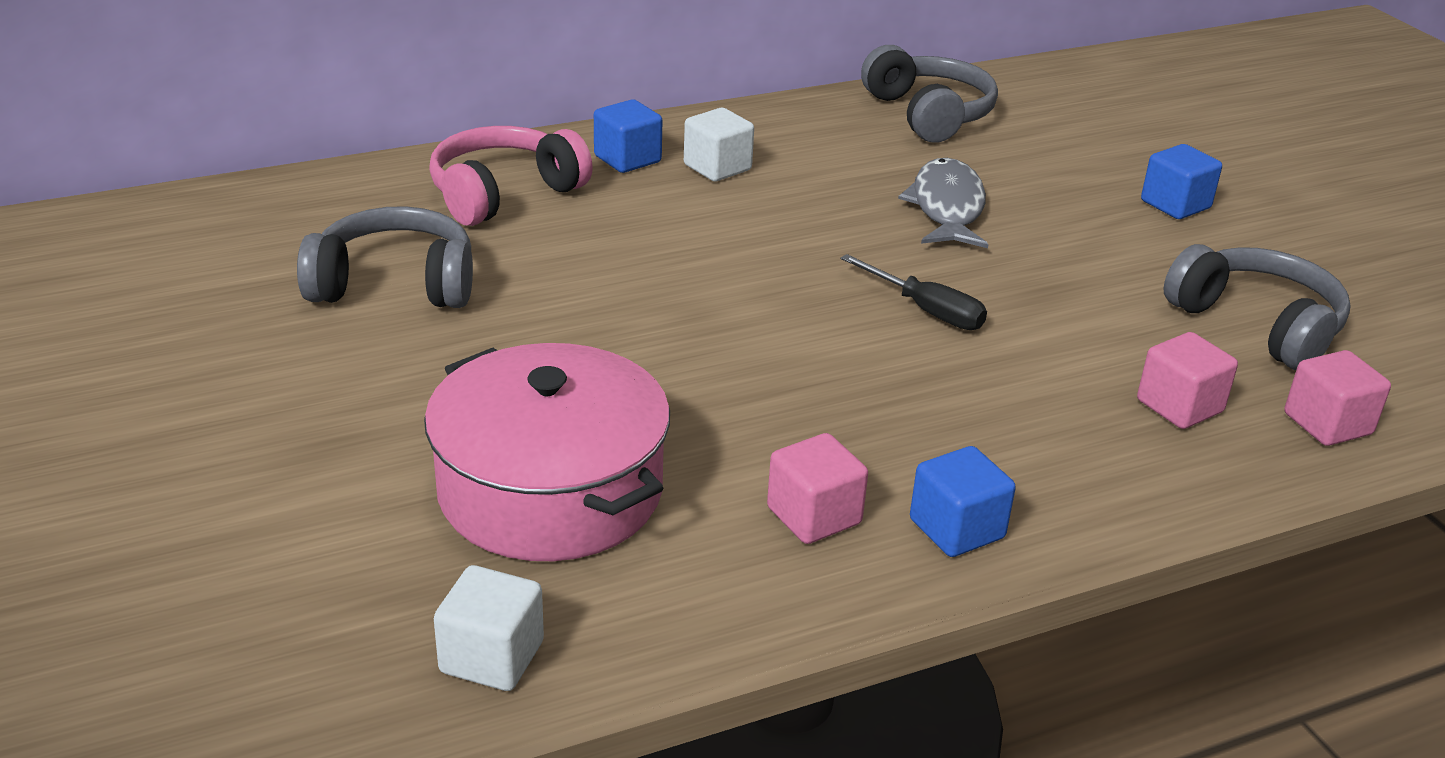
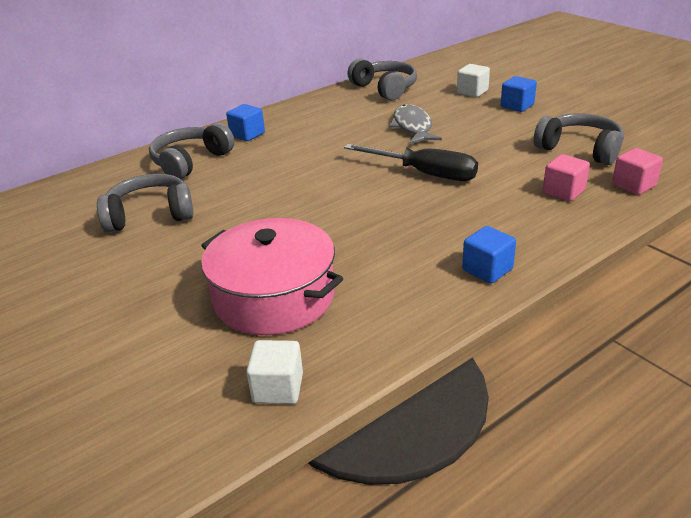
camera: 10 degrees left, 0 degrees up
pink headphones [429,126,593,226] -> grey headphones [149,123,235,179]
white cube [684,108,754,182] -> white cube moved to [457,64,490,97]
pink cube [767,433,868,544] -> none
black screwdriver [841,254,987,330] -> black screwdriver [344,144,478,181], size x1.63

